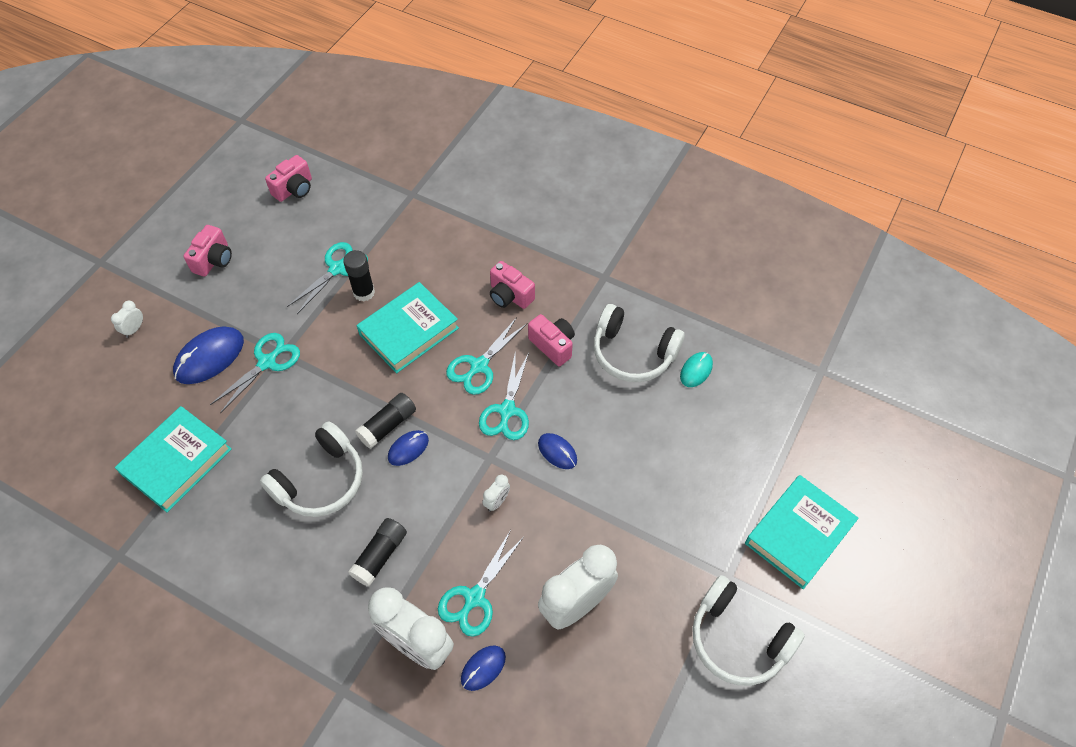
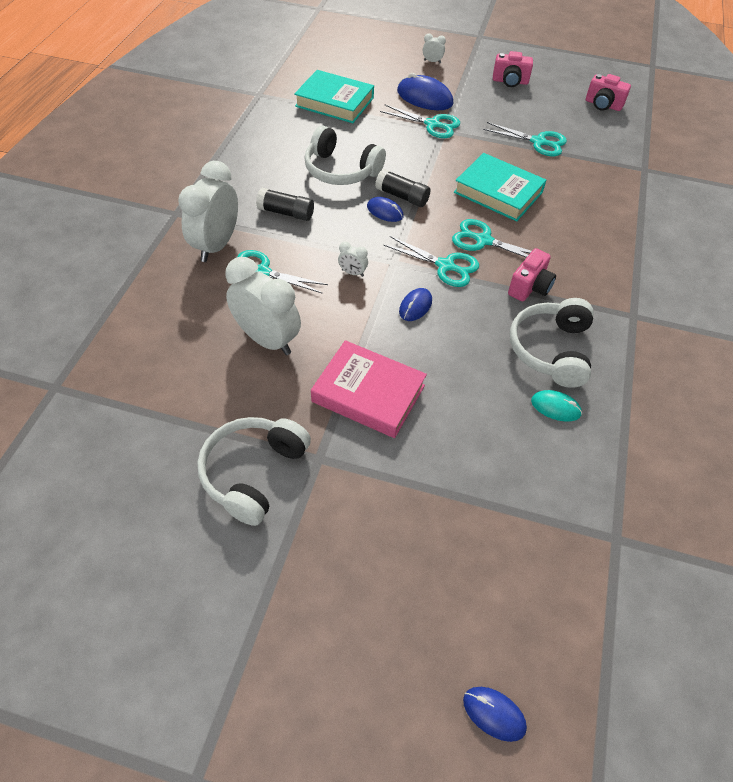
camera: 75 degrees right, 5 degrees down
black glue stick [343,250,375,302] -> none
blue mouse [461,645,506,691] -> blue mouse moved to [463,687,527,742]
turquoise scissors [479,350,529,440] -> turquoise scissors turned 150 degrees counterclockwise [383,236,479,287]
pink camera [490,261,535,309] -> none
turquoise book [745,475,859,589] -> none
none -> pink book [311,340,427,438]

